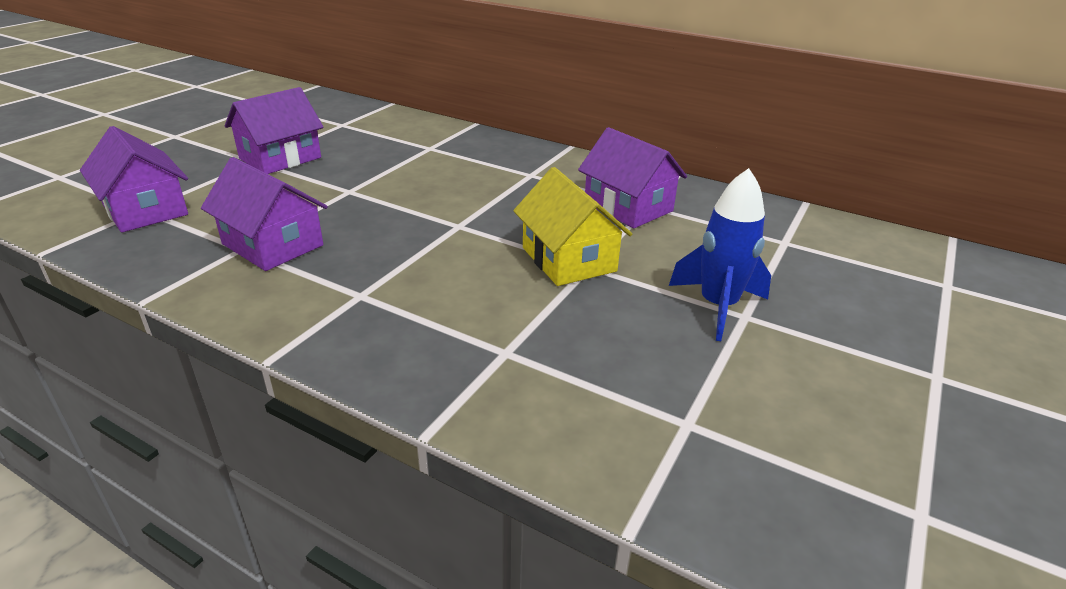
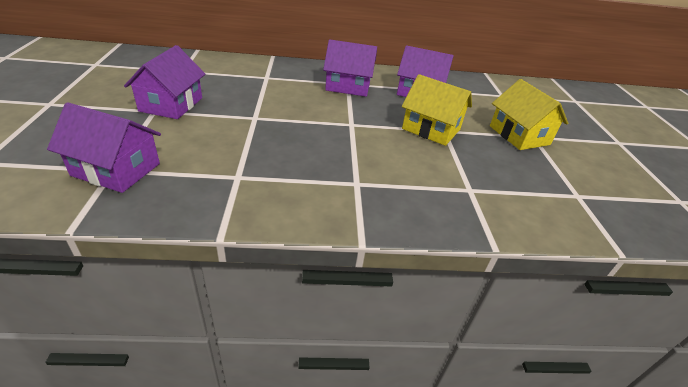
camera: 35 degrees left, 5 degrees up
purple house [201,157,328,271] -> purple house moved to [323,39,377,97]
blue rocket [669,168,771,341] -> yellow house [490,79,568,150]

